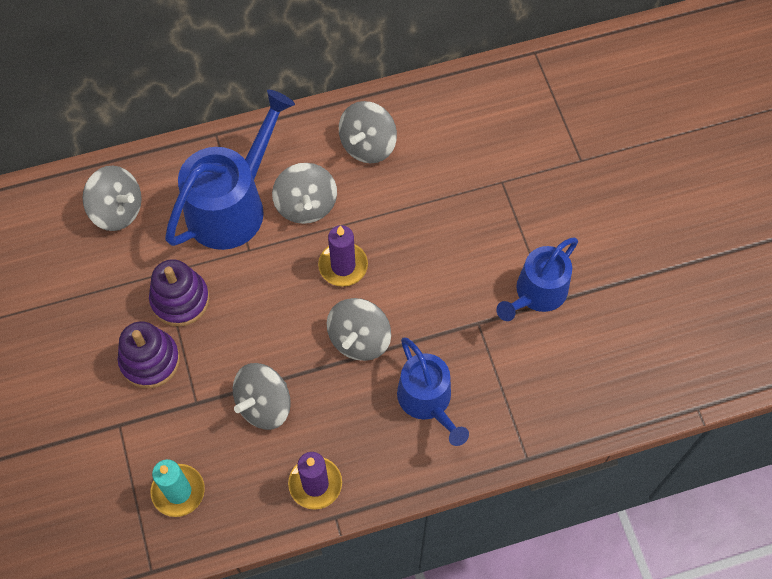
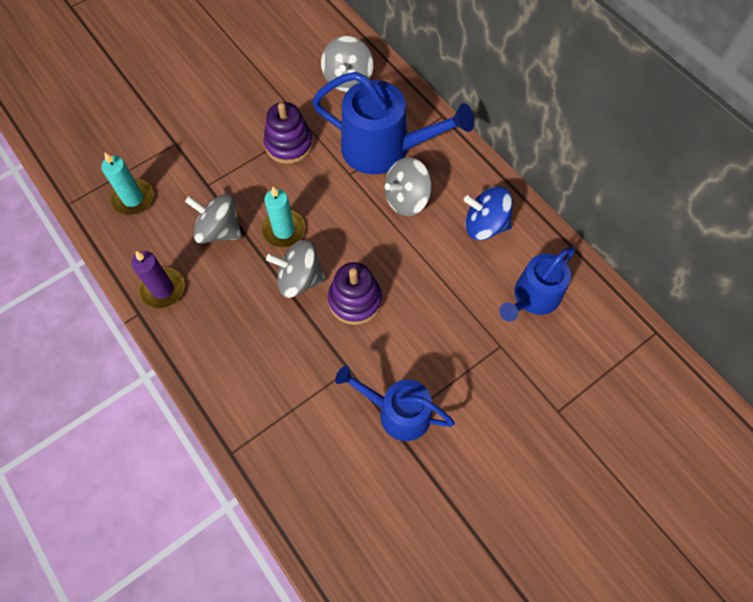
camera: 70 degrees right, 0 degrees up
purple stacking toy [118,321,180,388] -> purple stacking toy moved to [328,262,382,325]
purple candle [318,225,368,287] -> none
grey spinning top [339,101,397,163] -> blue spinning top [464,186,513,240]
blue watering can [397,337,469,446] -> blue watering can moved to [499,247,575,322]
none -> turquoise candle [261,187,305,248]

